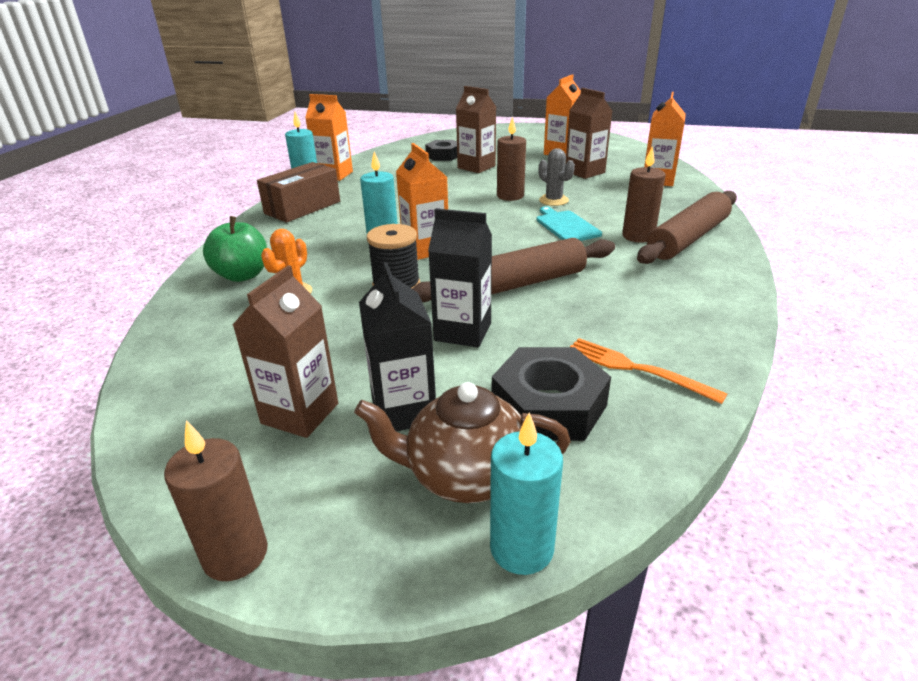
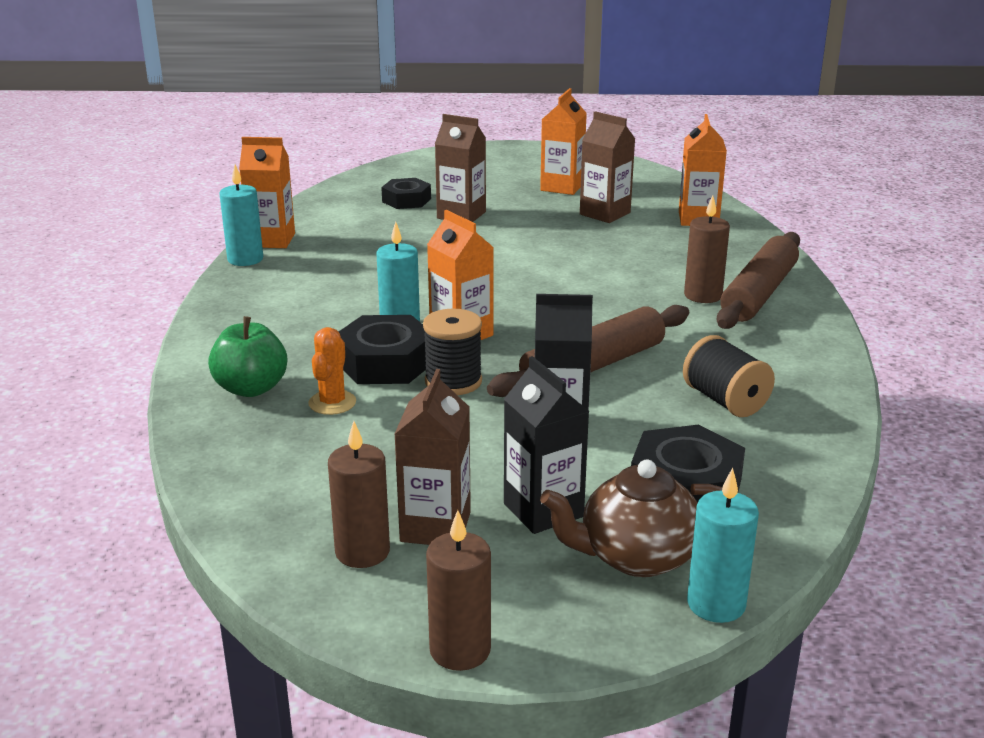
camera: 15 degrees left, 5 degrees down
brown box [257,162,340,223] -> none
brown candle [497,117,526,201] -> brown candle moved to [328,421,390,568]
turquoise cutting board [536,206,602,241] -> none
grey cactus [539,148,575,206] -> none
orange fork [570,338,727,404] -> none
none -> black nut [339,315,426,384]
none -> black spool [683,335,775,417]

